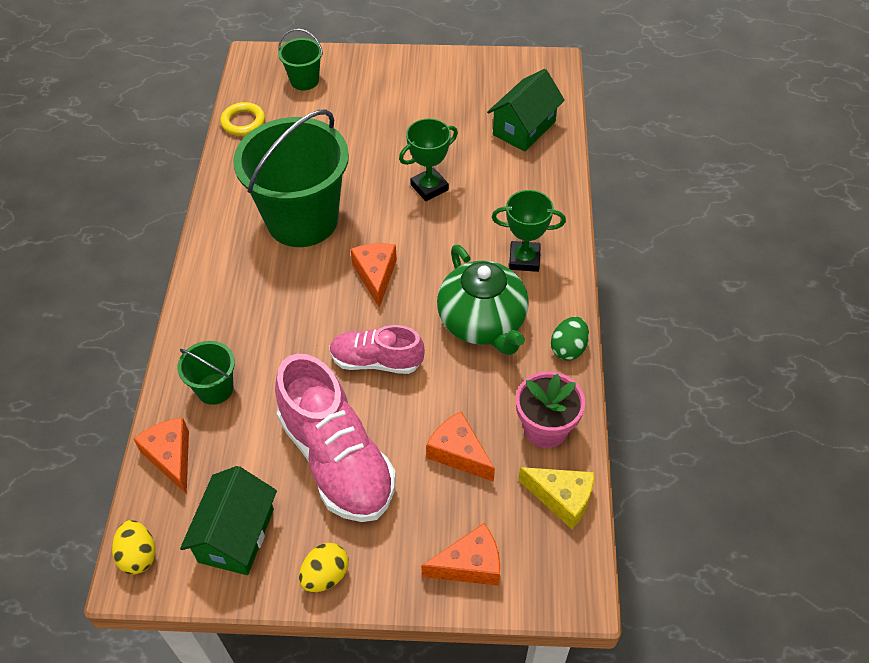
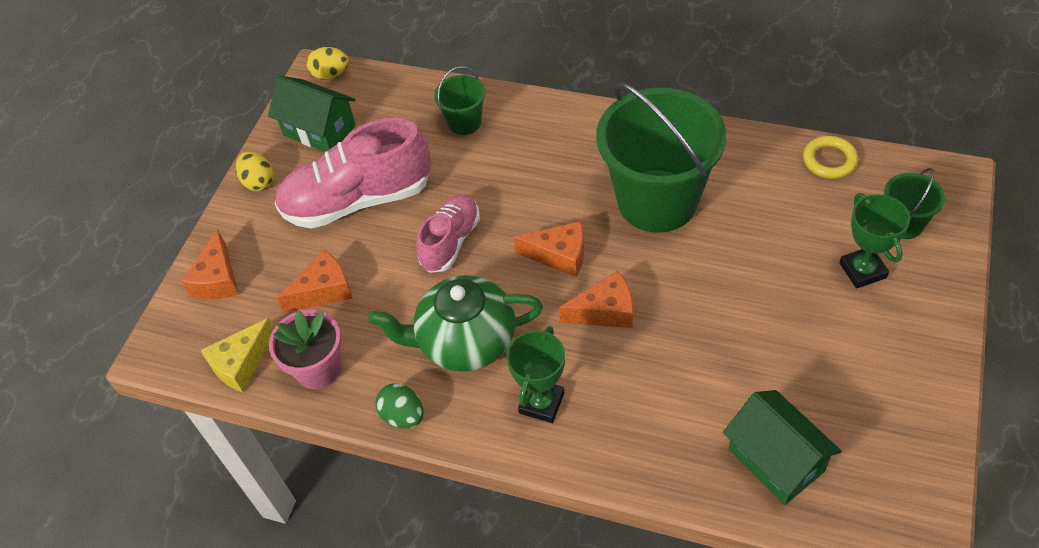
camera: 110 degrees right, 0 degrees up
orange cheese [133,417,189,494] -> orange cheese moved to [559,271,633,328]
green trophy [399,118,458,201] -> green trophy moved to [840,193,910,288]

